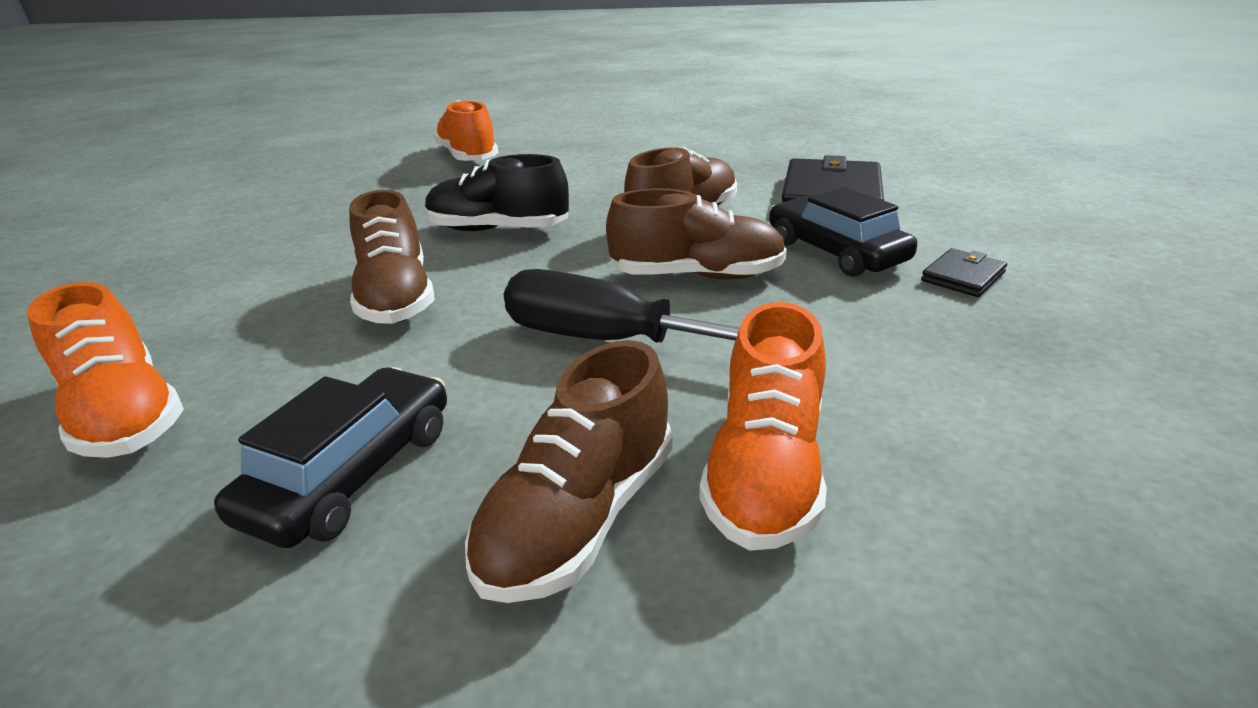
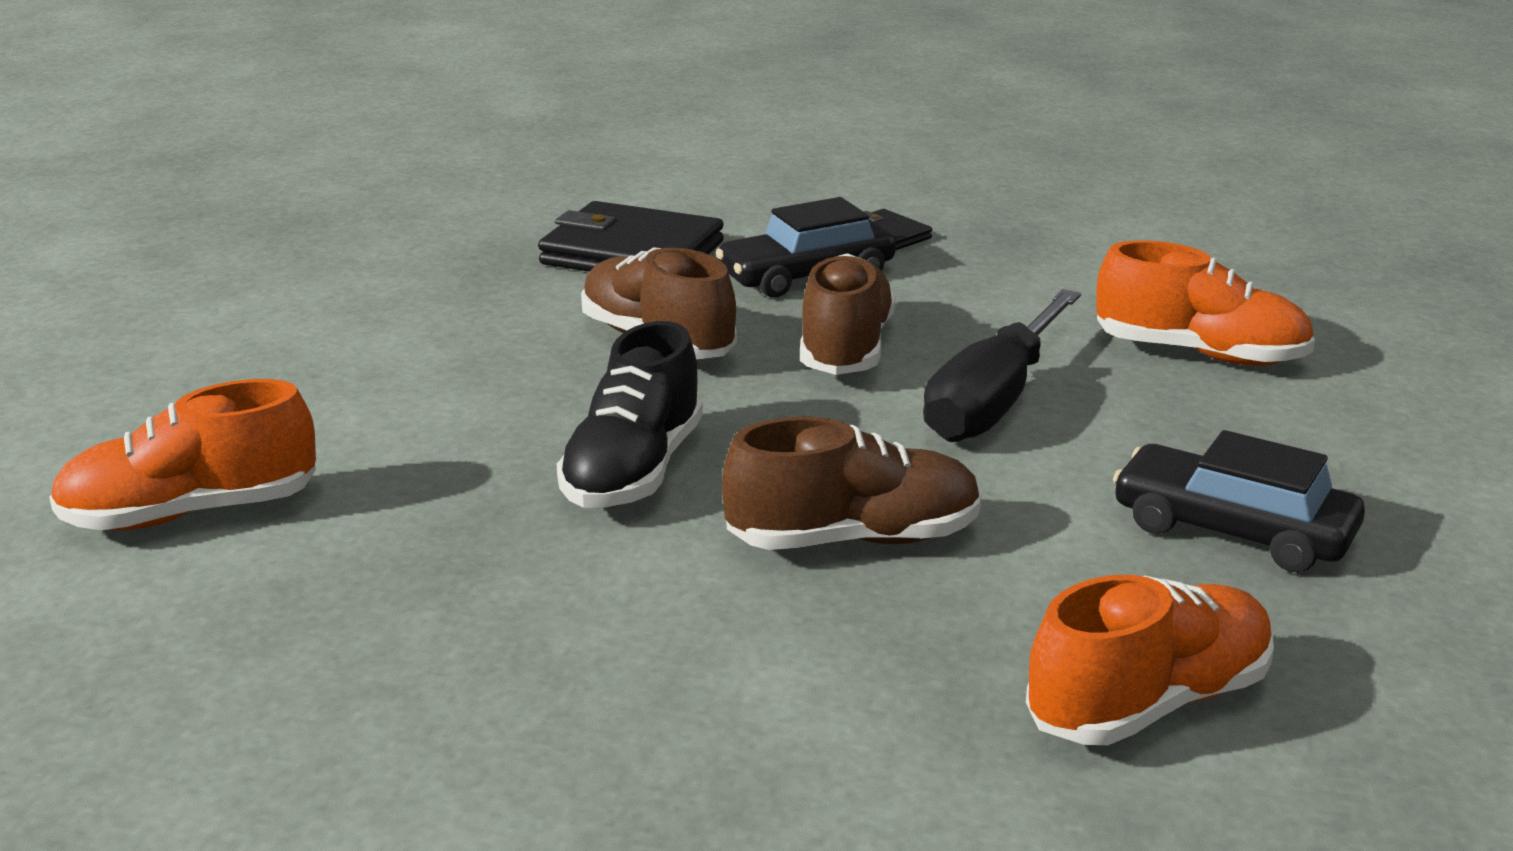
camera: 85 degrees left, 5 degrees down
brown shoe [465,340,673,603] -> none

